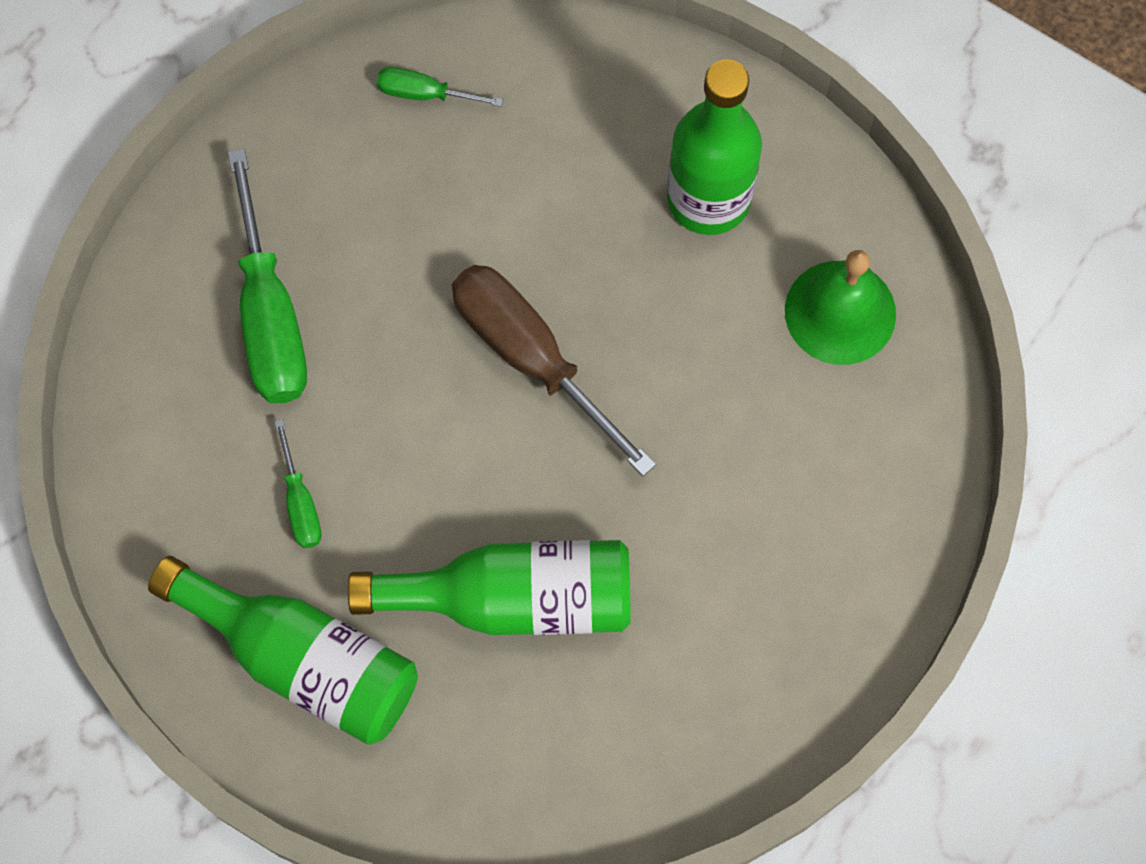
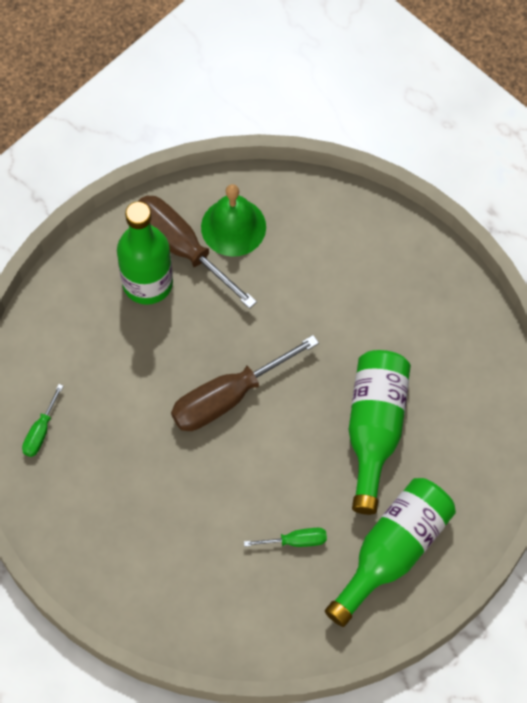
camera: 80 degrees left, 5 degrees down
green screwdriver [228,149,307,403] -> none
none -> brown screwdriver [139,196,257,309]

